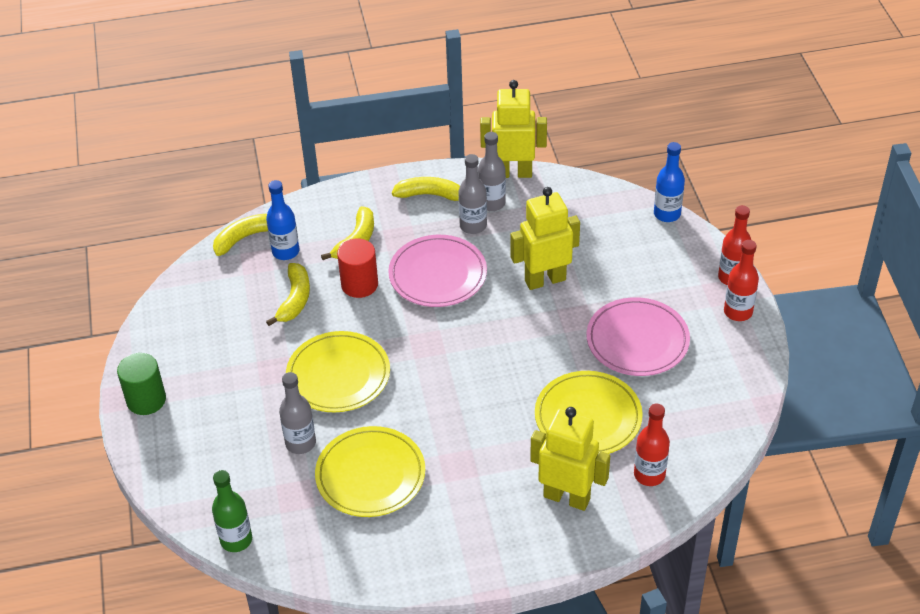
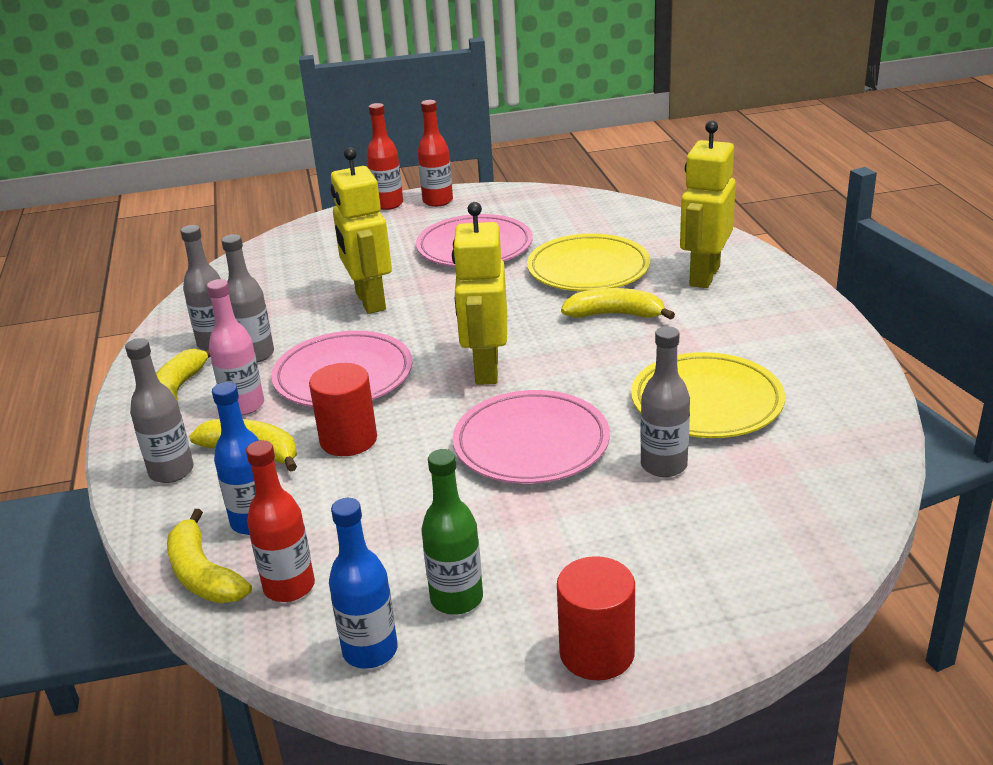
camera: 90 degrees left, 15 degrees down
green cylinder [117,353,166,415] -> red cylinder [557,556,635,680]
green bottle [212,470,252,552] -> green bottle moved to [421,449,483,615]
yellow banana [266,263,310,326] -> yellow banana moved to [561,288,675,320]
yellow plate [286,331,390,412] -> pink plate [453,390,610,484]
yellow robot [480,80,547,178] -> yellow robot moved to [452,202,507,385]
red bottle [634,404,670,486] -> red bottle moved to [246,440,315,602]
blue bottle [654,142,685,222] -> blue bottle moved to [329,498,398,669]
none -> grey bottle [125,338,194,483]
none -> pink bottle [207,279,264,415]

